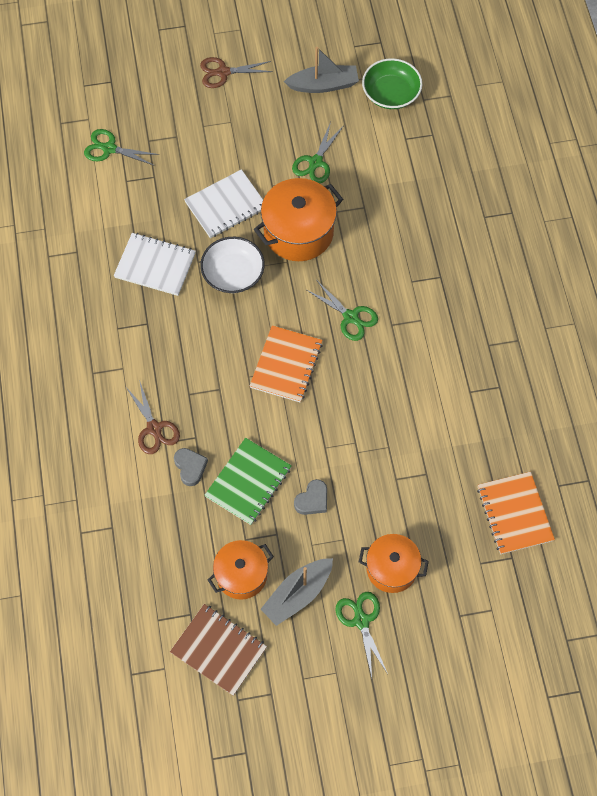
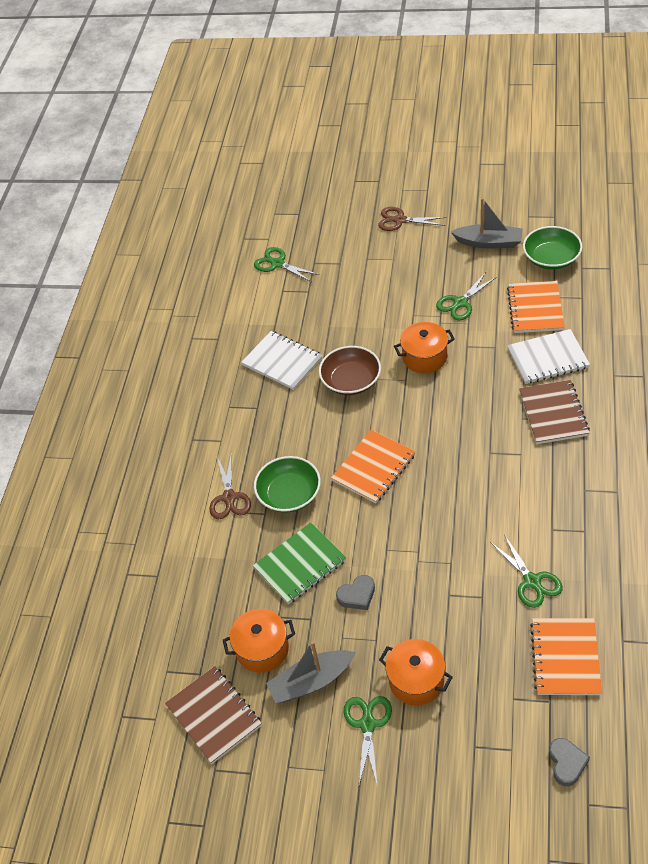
camera: 25 degrees right, 15 degrees down
grey heart [174,448,208,486] -> grey heart moved to [549,738,590,786]
white notebook [184,169,263,238] -> white notebook moved to [507,329,590,384]
white bowl [200,237,265,293] -> brown bowl [319,346,381,395]
orange pot [254,178,343,261] -> orange pot [394,322,455,373], size x0.65
green scissors [307,281,378,341] -> green scissors moved to [490,535,563,608]
none -> green bowl [254,456,321,513]
none -> orange notebook [507,281,565,333]
none -> brown notebook [519,380,590,444]

